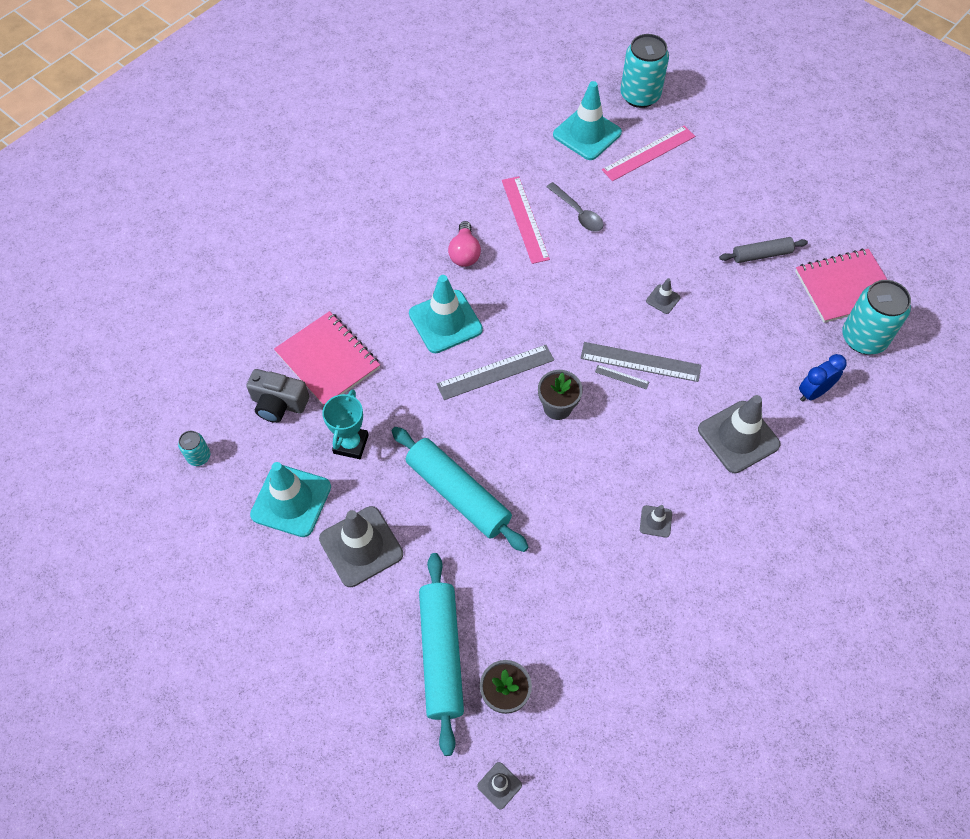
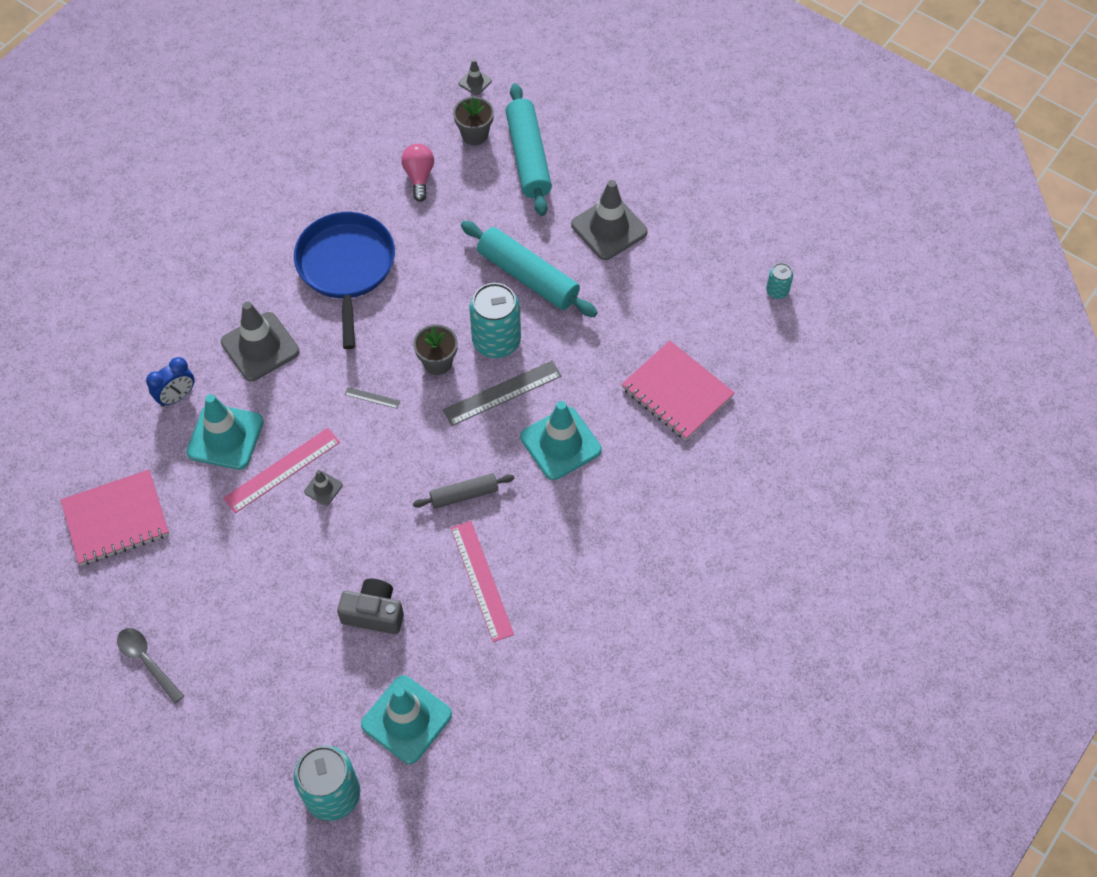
camera: 175 degrees right, 0 degrees up
grey camera [246,369,309,423] -> grey camera moved to [337,579,404,634]
turquoise traffic cone [250,462,331,537] -> turquoise traffic cone moved to [186,394,264,470]
turquoise trophy [322,389,369,459] -> none
pink light bulb [448,221,481,267] -> pink light bulb moved to [401,144,434,202]
grey spoon [546,182,604,232] -> grey spoon moved to [117,628,184,703]
grey ruler [580,342,701,382] -> none
pink ruler [602,125,695,181] -> pink ruler moved to [223,428,340,513]
grey traffic cone [640,505,672,537] -> blue pan [294,212,395,349]
grey rolling pin [719,237,808,263] -> grey rolling pin moved to [413,473,515,509]
turquoise can [842,280,911,354] -> turquoise can moved to [469,283,521,358]

